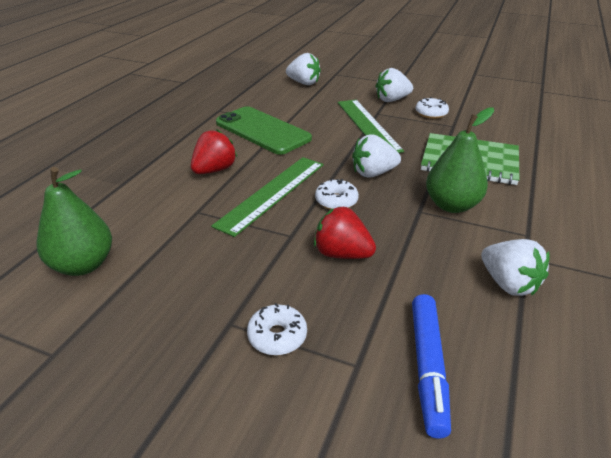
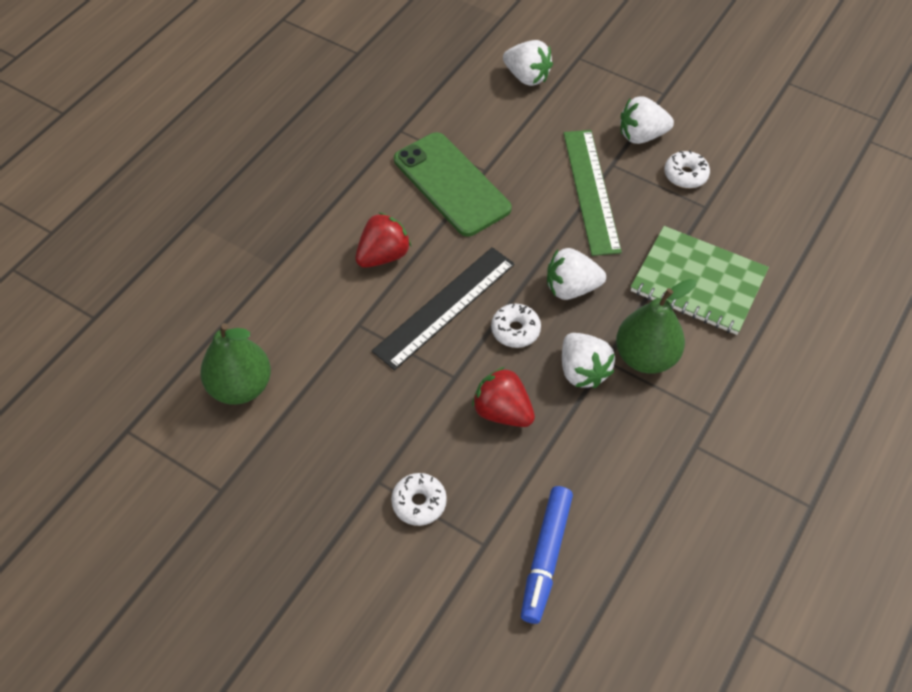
camera: 10 degrees right, 20 degrees up
green ruler [211,157,323,237] -> black ruler [372,247,515,370]
white strawberry [481,239,550,296] -> white strawberry moved to [562,333,615,388]

